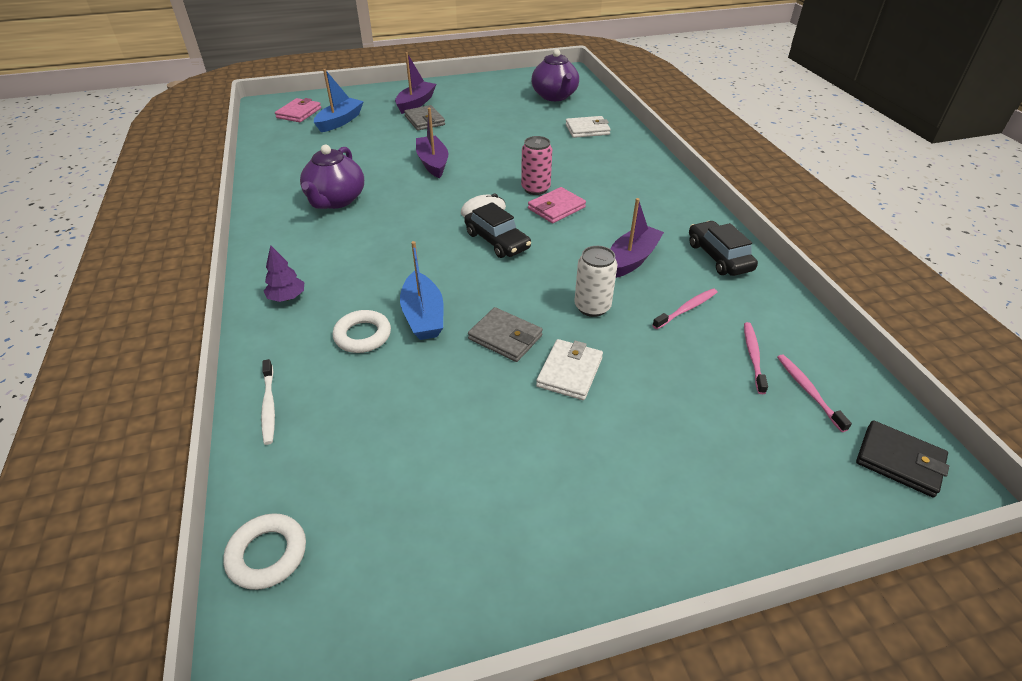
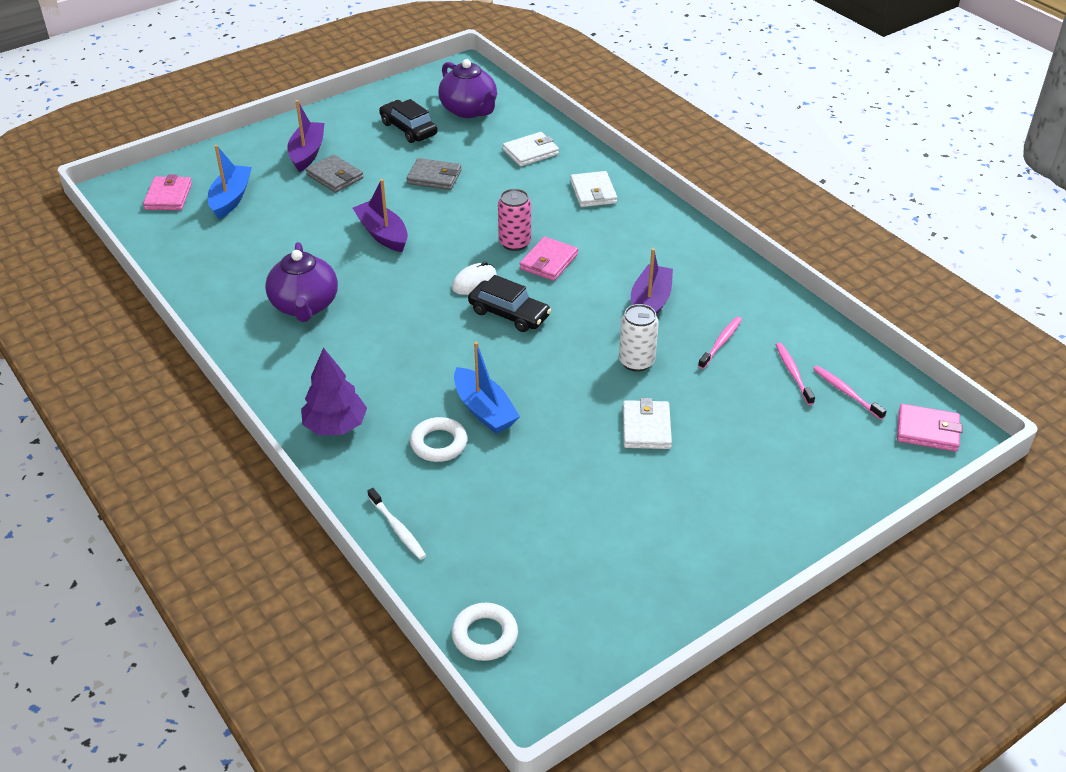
camera: 20 degrees left, 0 degrees up
purple tree [264,245,304,302] -> purple tree [301,348,367,435], size x1.57
grey wallet [468,307,543,362] -> grey wallet moved to [406,158,462,190]
black car [689,221,758,276] -> black car moved to [379,99,438,143]
black wallet [856,420,949,498] -> pink wallet [897,404,962,452]
none -> white wallet [571,171,617,207]

